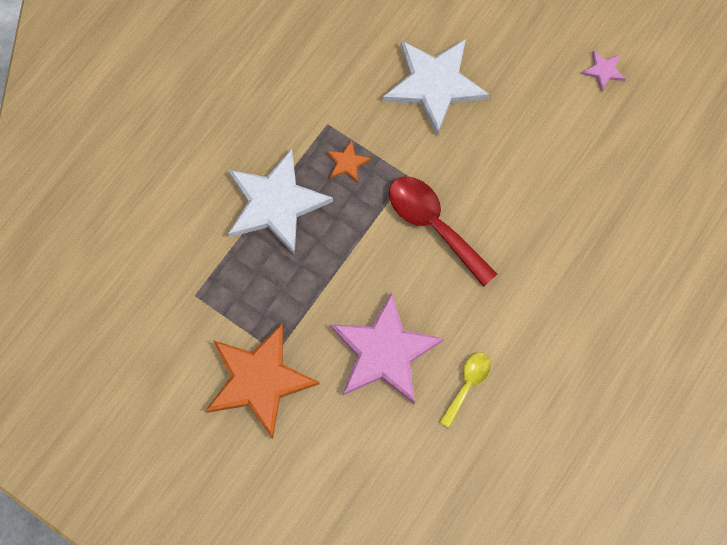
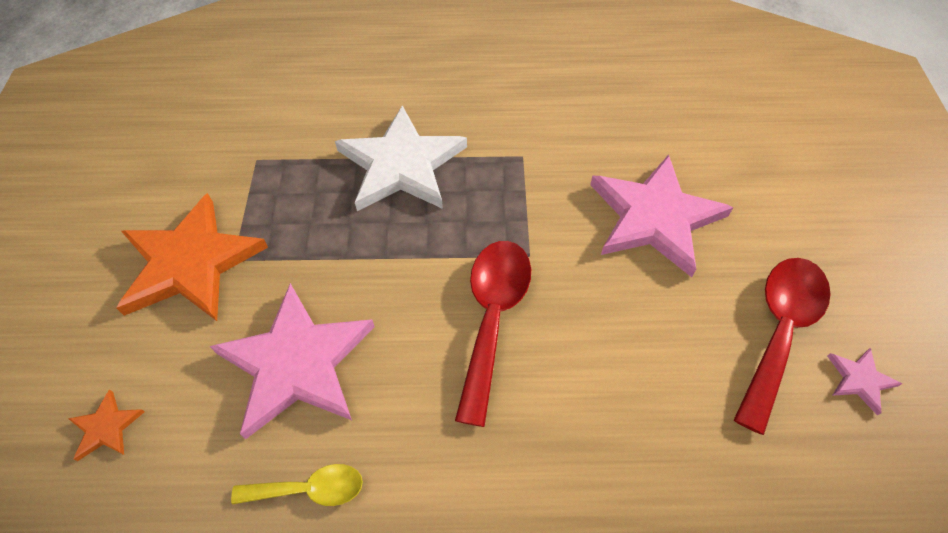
camera: 55 degrees right, 15 degrees down
orange star [326,140,371,183] -> orange star moved to [68,389,145,461]
white star [382,39,489,135] -> pink star [590,154,734,277]
none -> red spoon [734,258,831,435]

